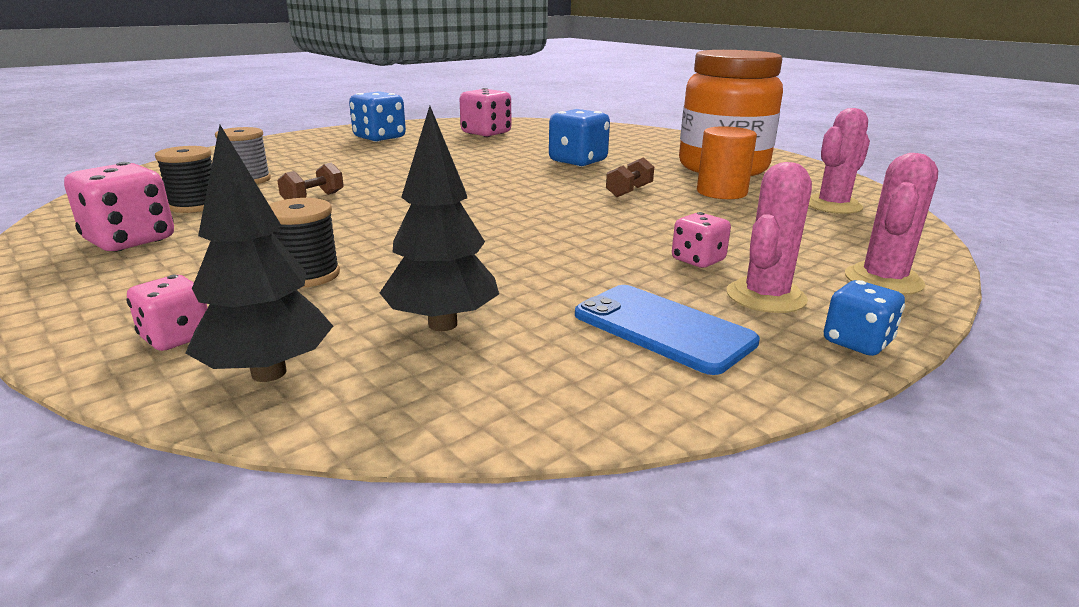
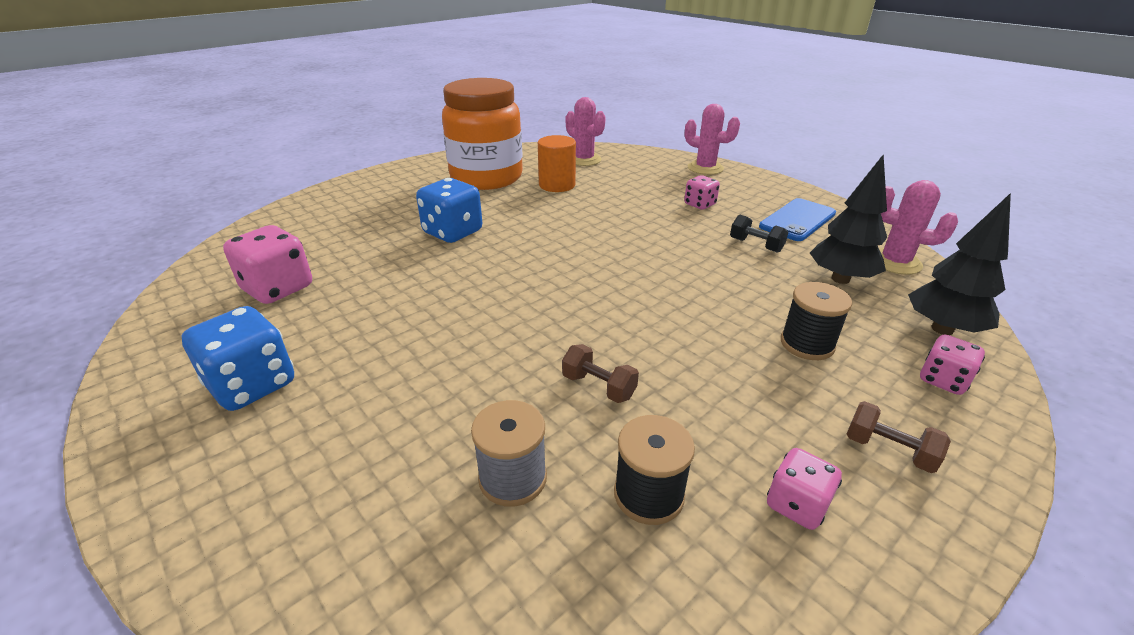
camera: 90 degrees left, 10 degrees up
pink dice [64,162,174,252] -> pink dice [767,448,842,530], size x0.59
brown dumbbell [606,157,654,197] -> brown dumbbell moved to [847,401,951,473]
pink cactus [727,162,812,313] -> pink cactus moved to [879,180,958,275]
blue dice [824,280,905,356] -> none
none -> black dumbbell [730,215,788,253]

